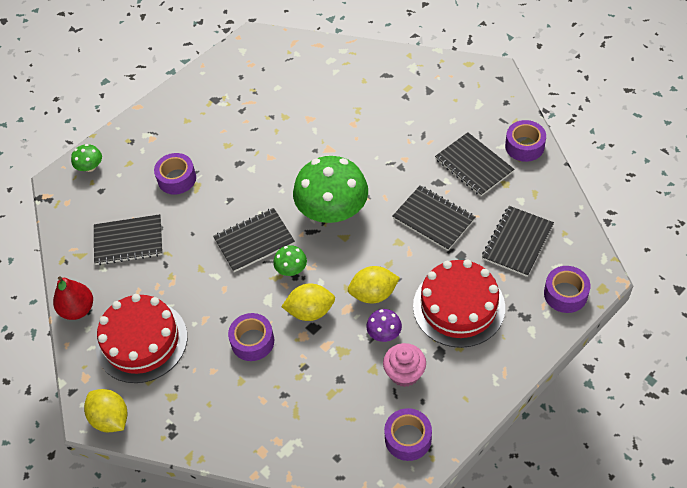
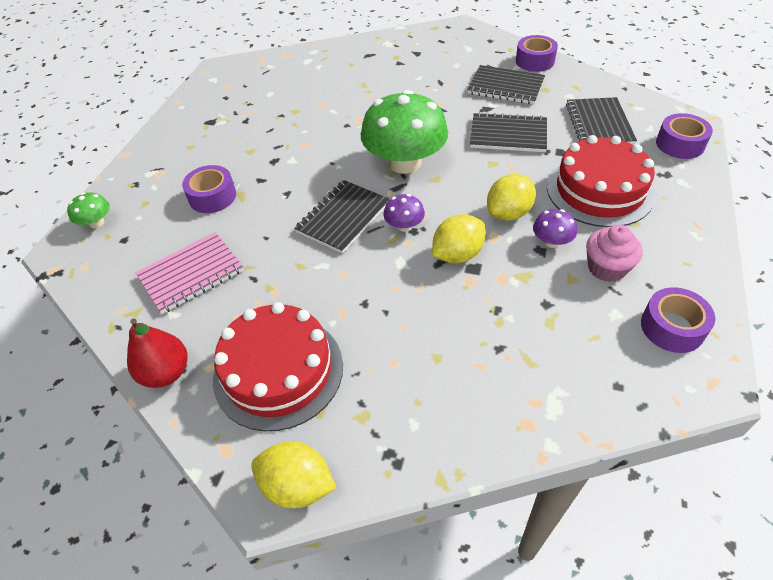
camera: 30 degrees left, 5 degrees down
black notebook [94,214,163,265] -> pink notebook [135,232,244,314]
purple tape [228,313,274,361] -> none
green mushroom [273,245,307,276] -> purple mushroom [383,194,425,232]

